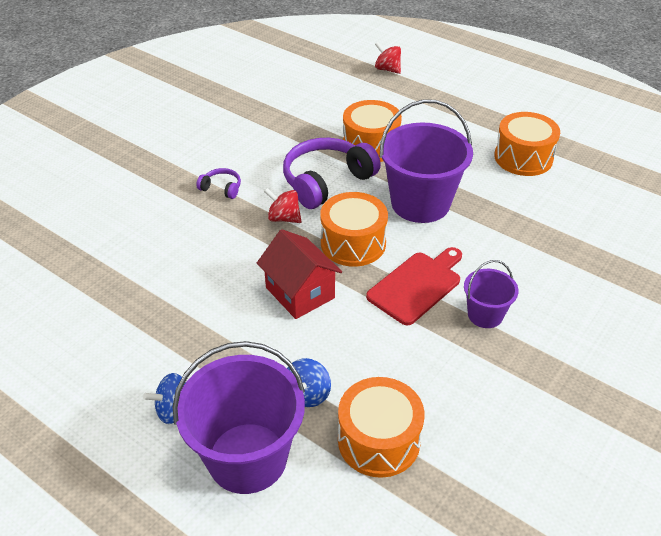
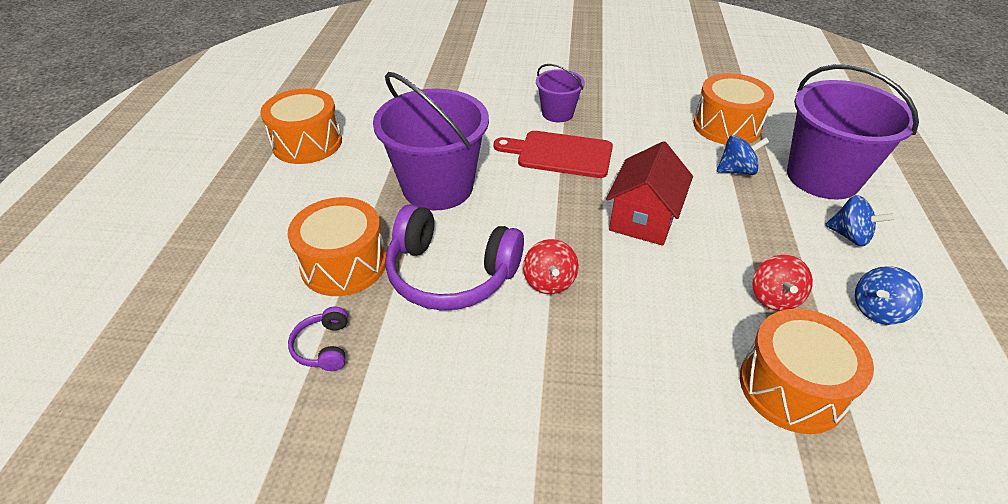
camera: 120 degrees left, 0 degrees up
purple headphones [196,168,241,199] -> purple headphones moved to [288,307,348,371]
orange drum [320,192,388,267] -> orange drum moved to [740,309,874,434]
red spinning top [375,42,401,74] -> red spinning top moved to [753,255,813,311]
none -> blue spinning top [855,266,923,325]

